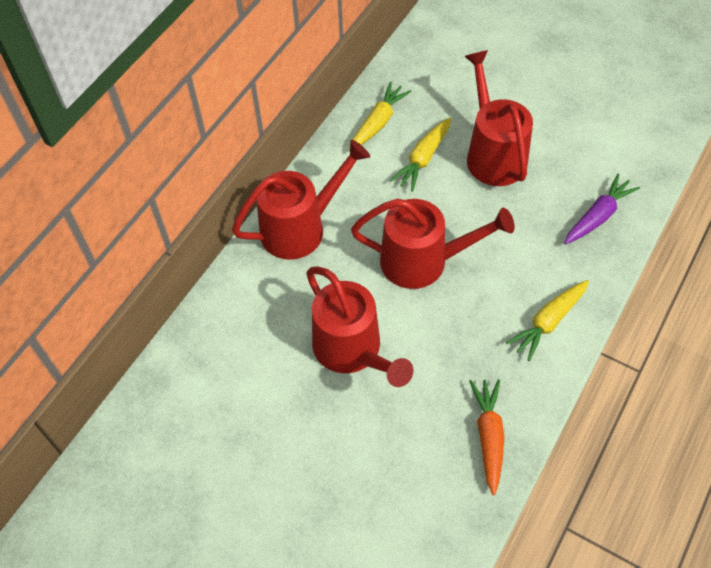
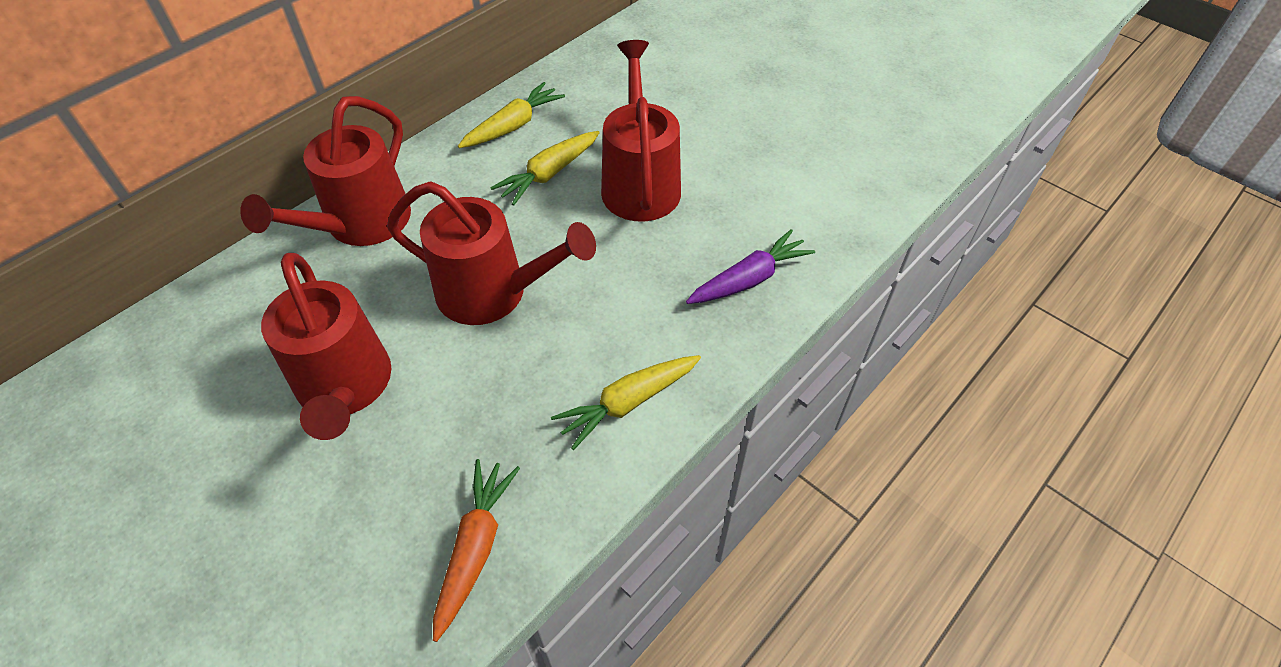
camera: 10 degrees right, 5 degrees down
red watering can [232,140,370,259] -> red watering can turned 135 degrees clockwise [240,96,411,246]

